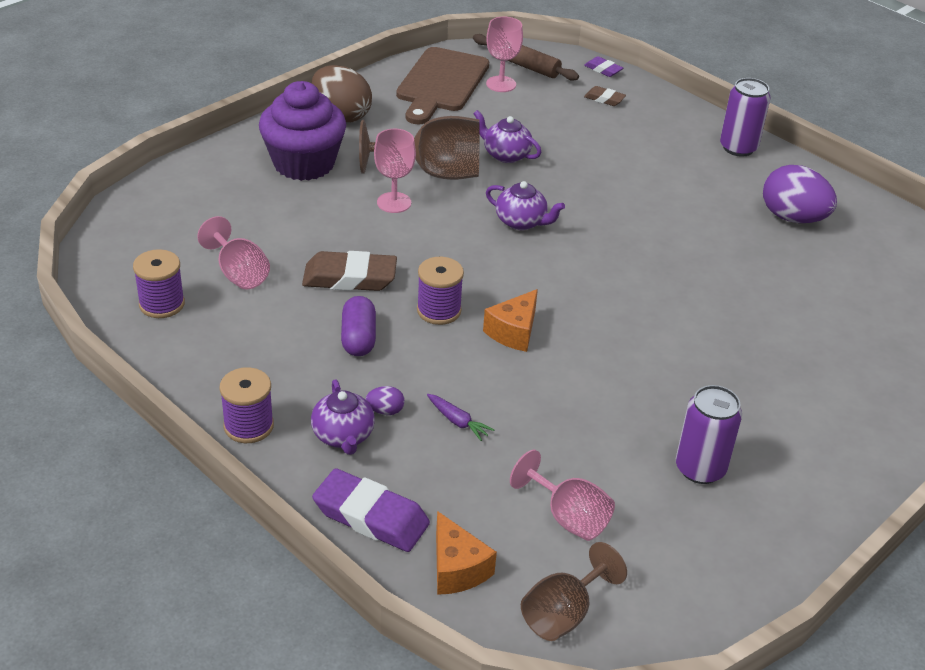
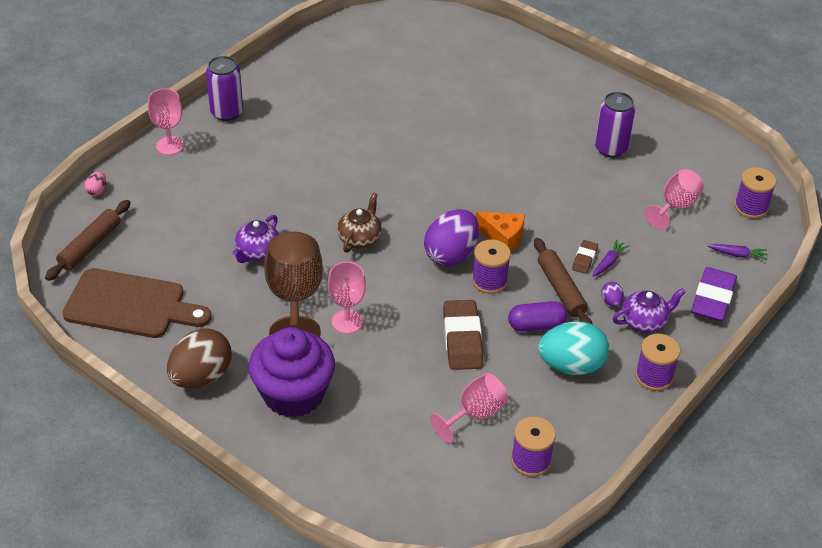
camera: 95 degrees left, 5 degrees up
orange cheese [436,511,497,595] -> purple carrot [708,244,767,260]
pink goblet [486,17,523,92] -> pink goblet moved to [148,88,184,155]
purple teapot [486,181,565,230] -> brown teapot [337,192,382,253]
brown goblet [521,542,627,641] -> purple spool [734,167,776,219]
purple eraser [584,56,623,77] -> pink egg [84,172,106,196]
brown eraser [584,86,626,106] -> brown eraser moved to [572,240,598,274]
purple egg [763,165,837,223] -> purple egg moved to [424,209,479,266]
none -> brown rolling pin [534,238,593,324]
none -> turquoise egg [538,321,609,375]

